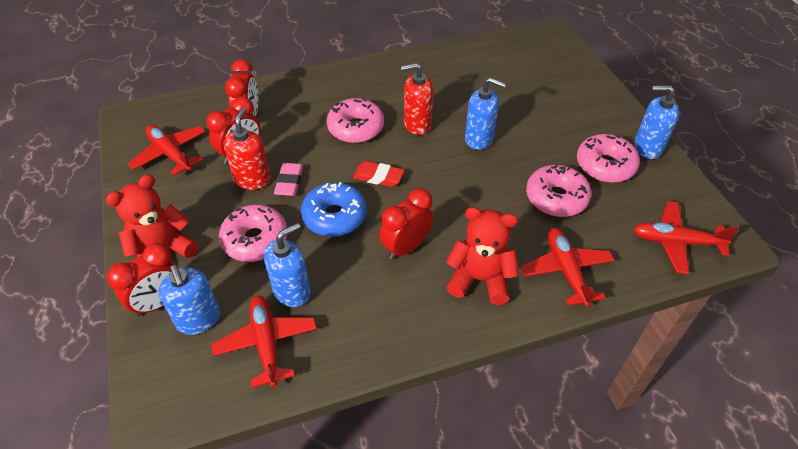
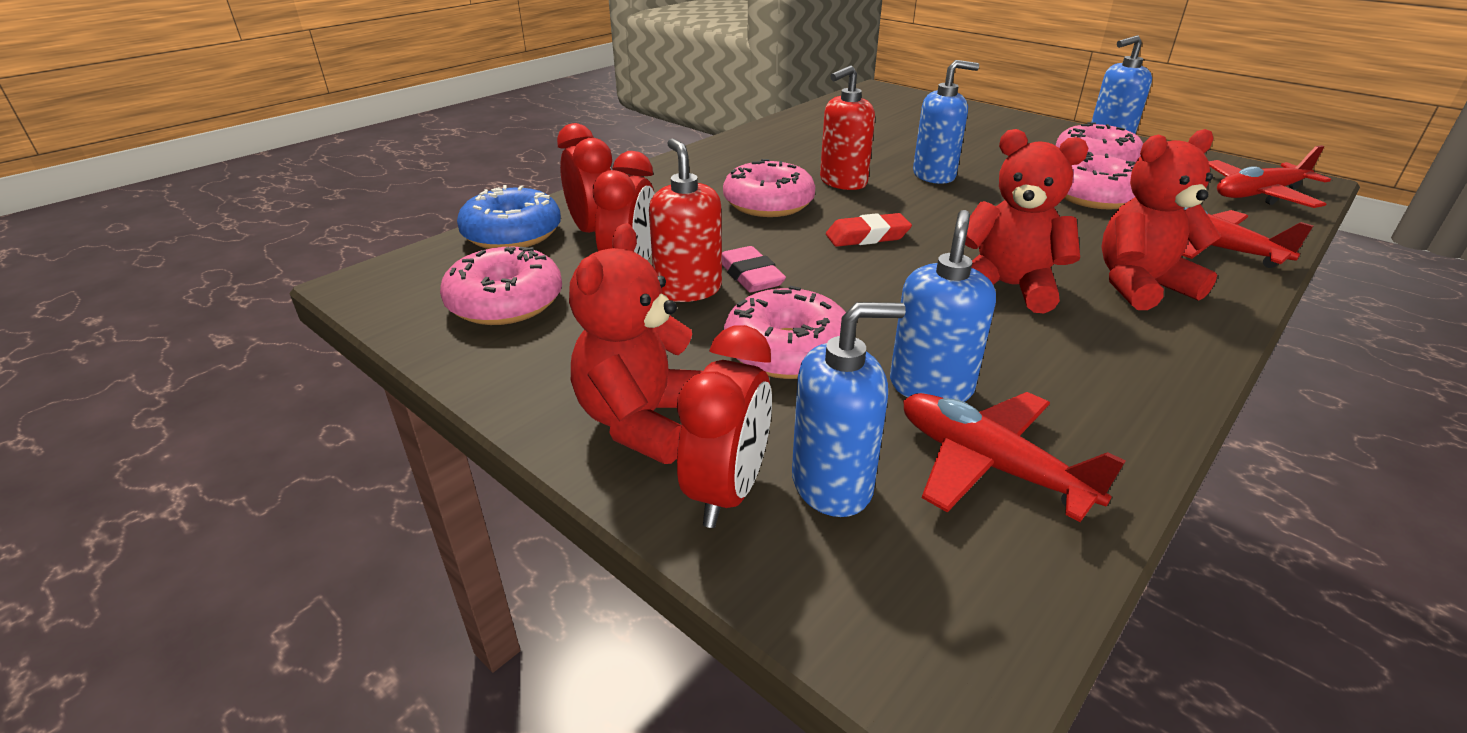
camera: 30 degrees left, 15 degrees down
red plane [128,125,206,176] -> pink donut [440,247,562,325]
blue soap dispenser [158,265,220,335] -> blue soap dispenser turned 45 degrees counterclockwise [792,302,906,517]
blue donut [301,182,366,237] -> blue donut moved to [457,185,561,249]
red clock [379,188,434,260] -> red teddy bear [965,129,1088,313]

